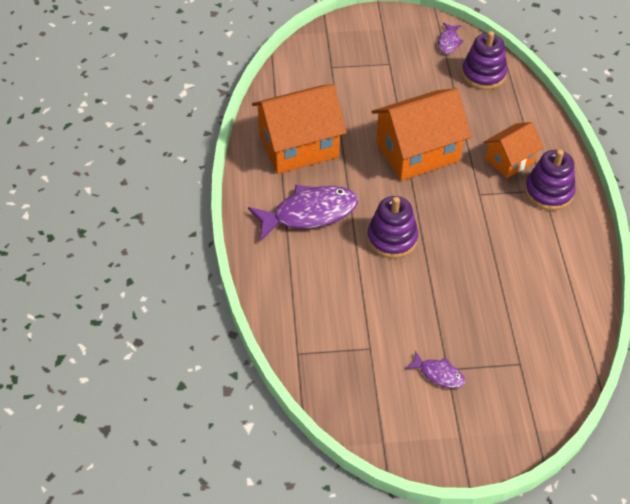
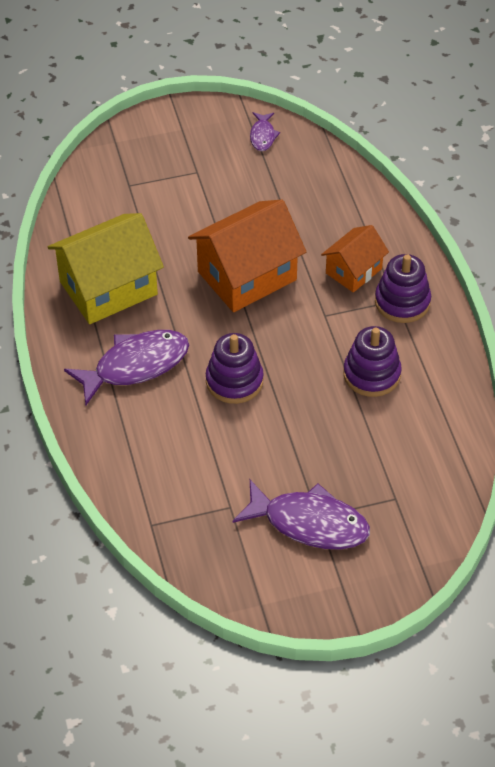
camera: 10 degrees left, 0 degrees up
orange house [252,84,346,174] -> yellow house [48,213,164,324]
purple fish [405,351,465,388] -> purple fish [233,480,370,550], size x2.05
purple stacking toy [462,31,507,90] -> purple stacking toy moved to [343,326,402,397]

